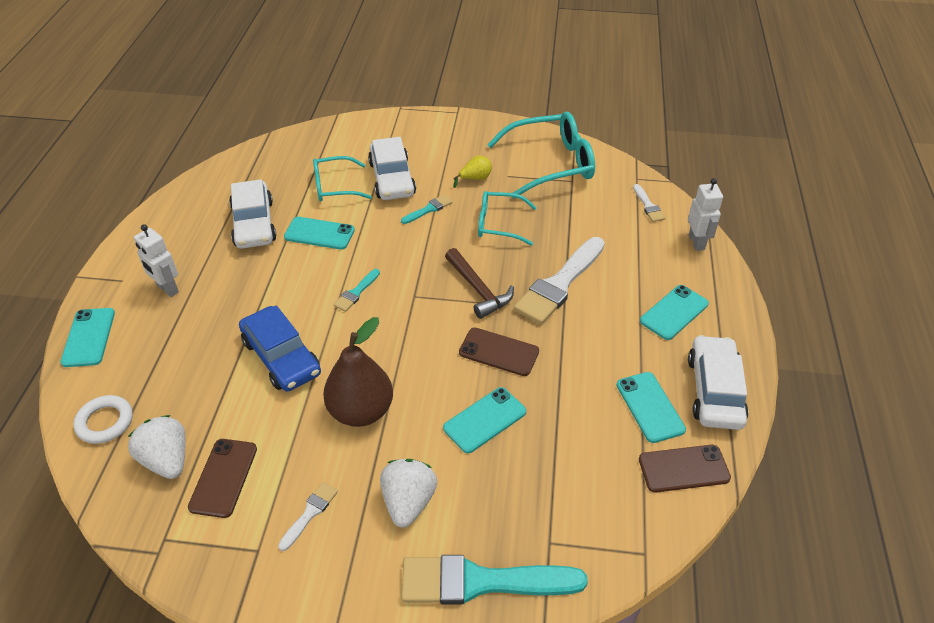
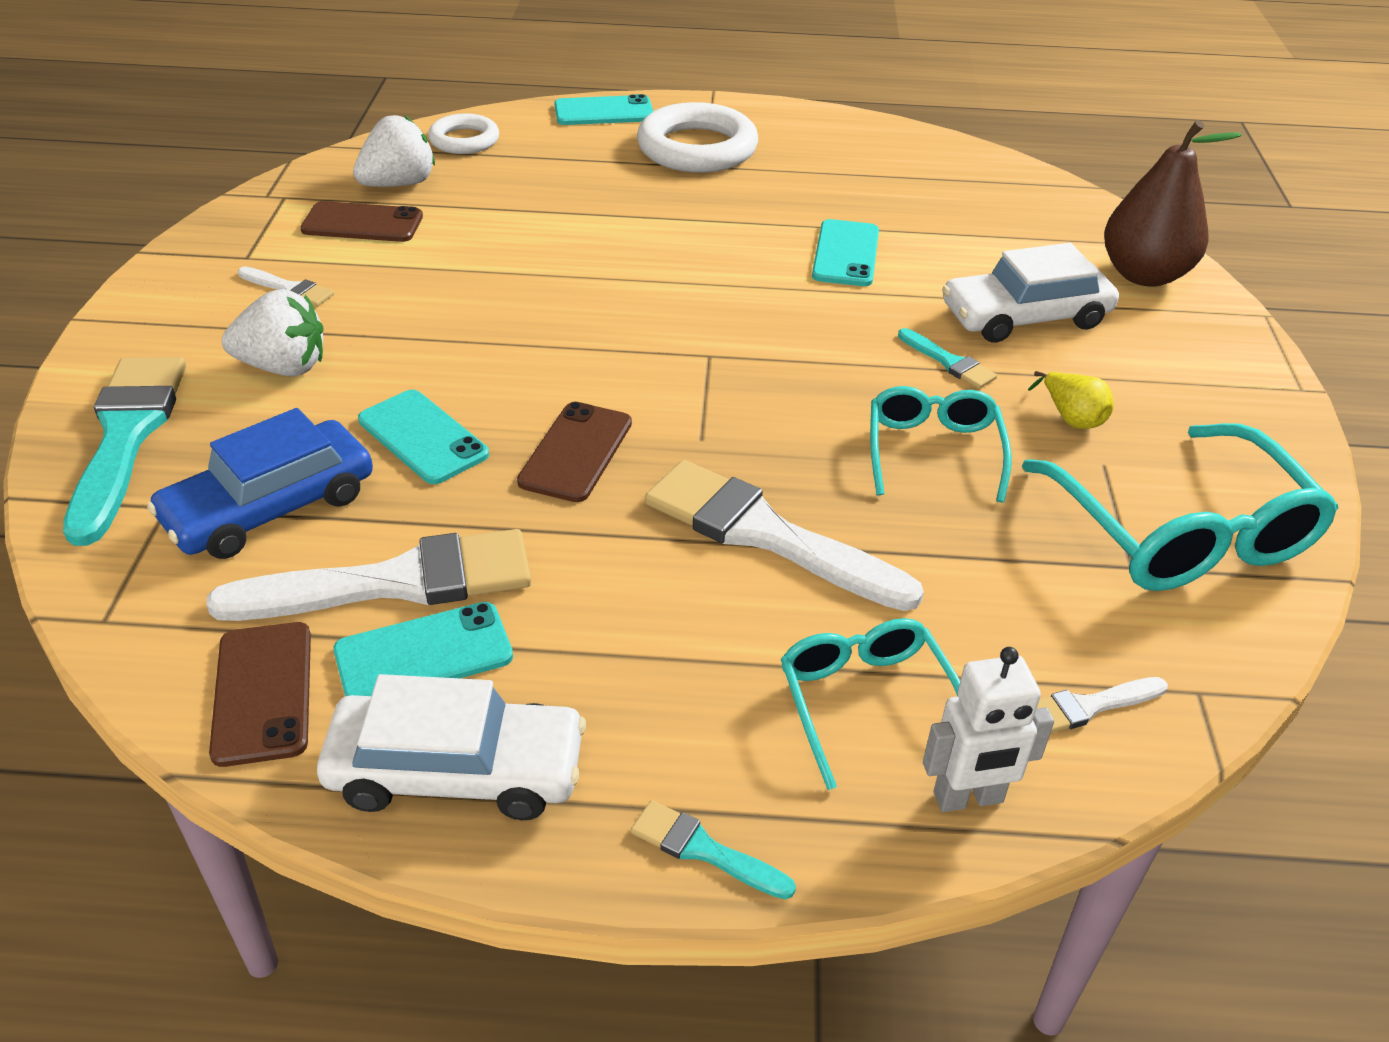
camera: 85 degrees right, 5 degrees down
white robot [134,224,179,297] -> white ring [637,102,758,173]
white car [229,179,277,249] -> none
blue car [239,305,321,392] -> blue car moved to [147,408,373,559]
turquoise glasses [313,156,372,201] -> turquoise glasses moved to [781,618,960,790]
brown pear [323,317,393,427] -> brown pear moved to [1104,120,1242,287]
turquoise brush [333,269,380,312] -> turquoise brush moved to [631,800,796,899]
brown hammer [445,248,514,319] -> none
turquoise phone [640,285,709,340] -> none
none -> white brush [206,529,531,621]

